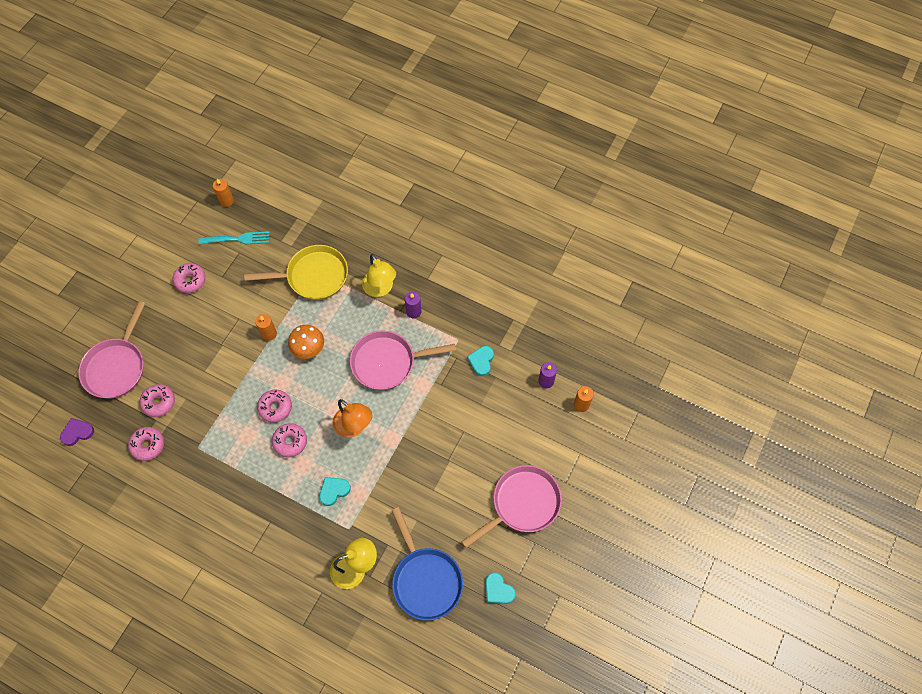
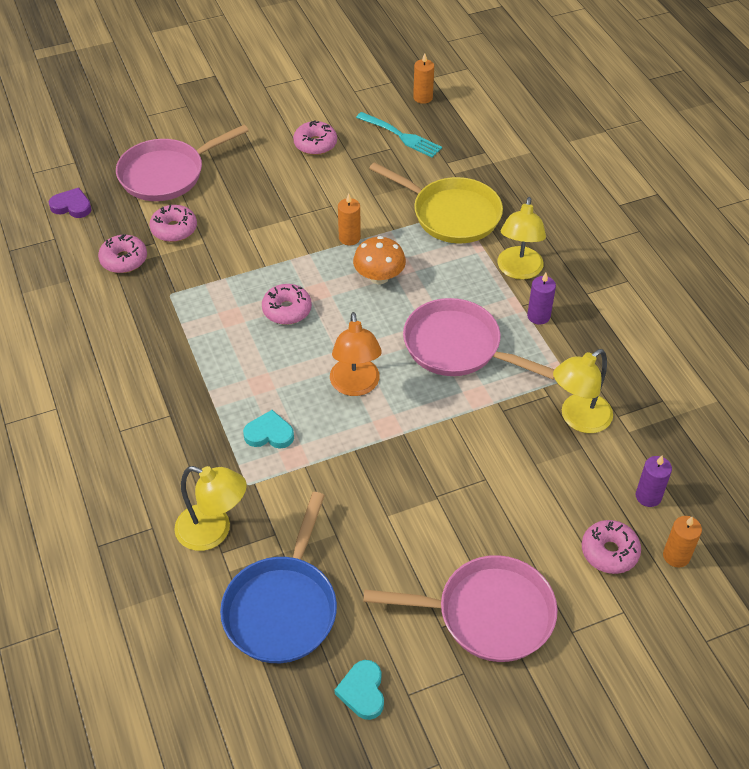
camera: 40 degrees right, 15 degrees down
pink donut [272,423,307,457] -> pink donut moved to [582,520,641,574]
turquoise heart [467,346,494,376] -> yellow lamp [553,349,613,433]

